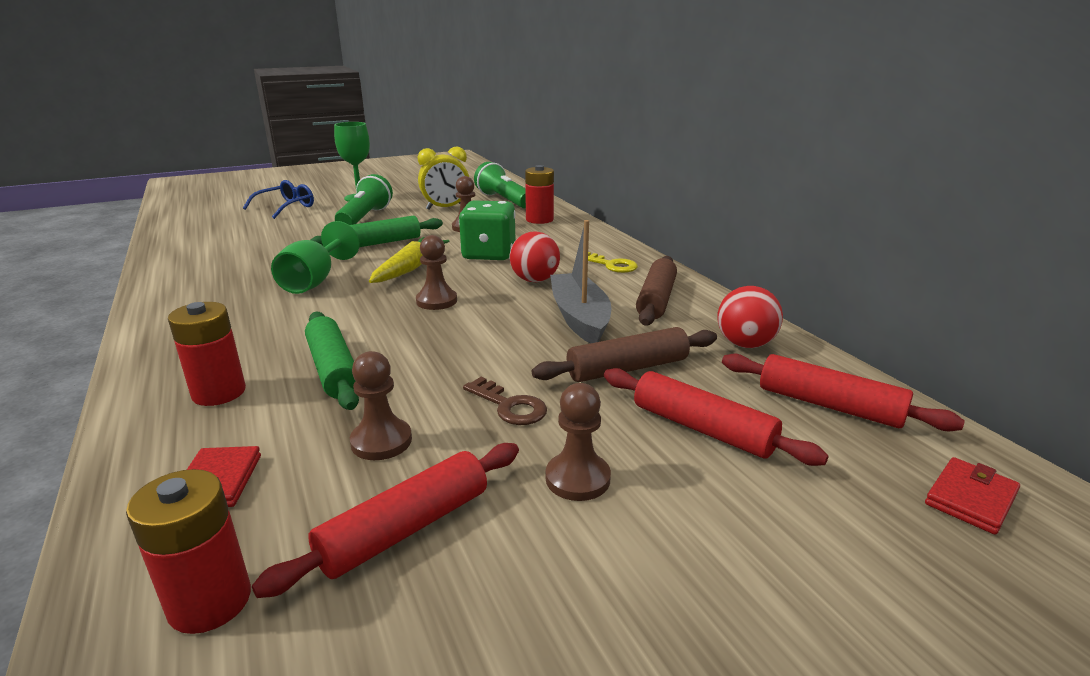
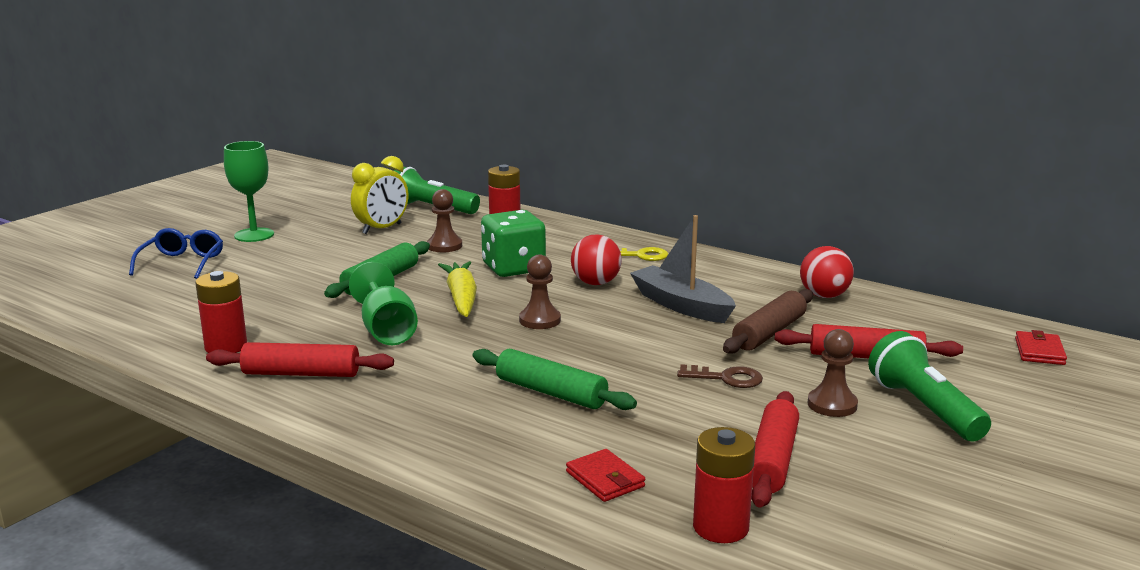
camera: 30 degrees left, 5 degrees down
red battery [168,302,246,406] -> red battery moved to [195,271,247,353]
green flashlight [335,174,393,225] -> green flashlight moved to [868,331,991,442]
brown pawn [350,351,412,460] -> none
brown rolling pin [636,256,677,326] -> none
red rolling pin [722,353,965,431] -> red rolling pin moved to [206,342,394,377]

